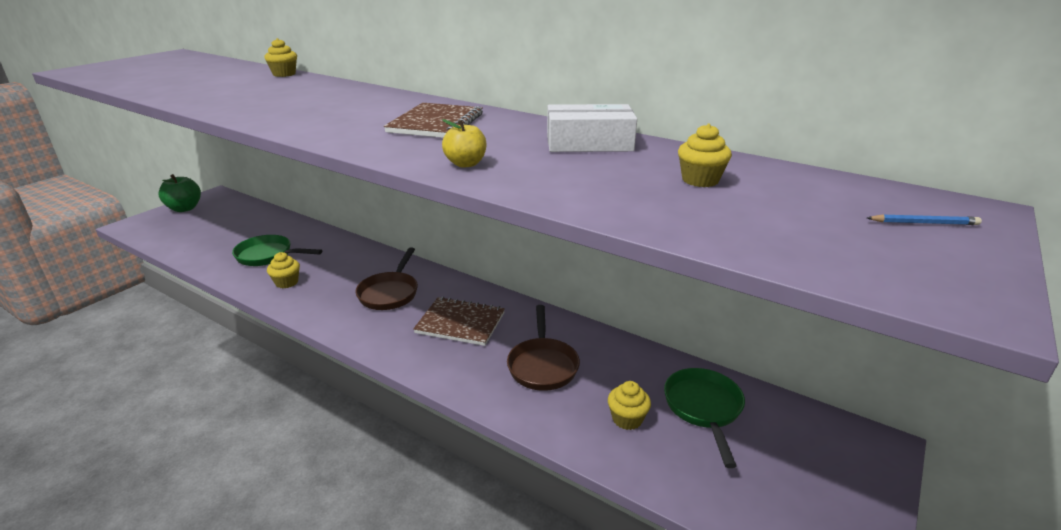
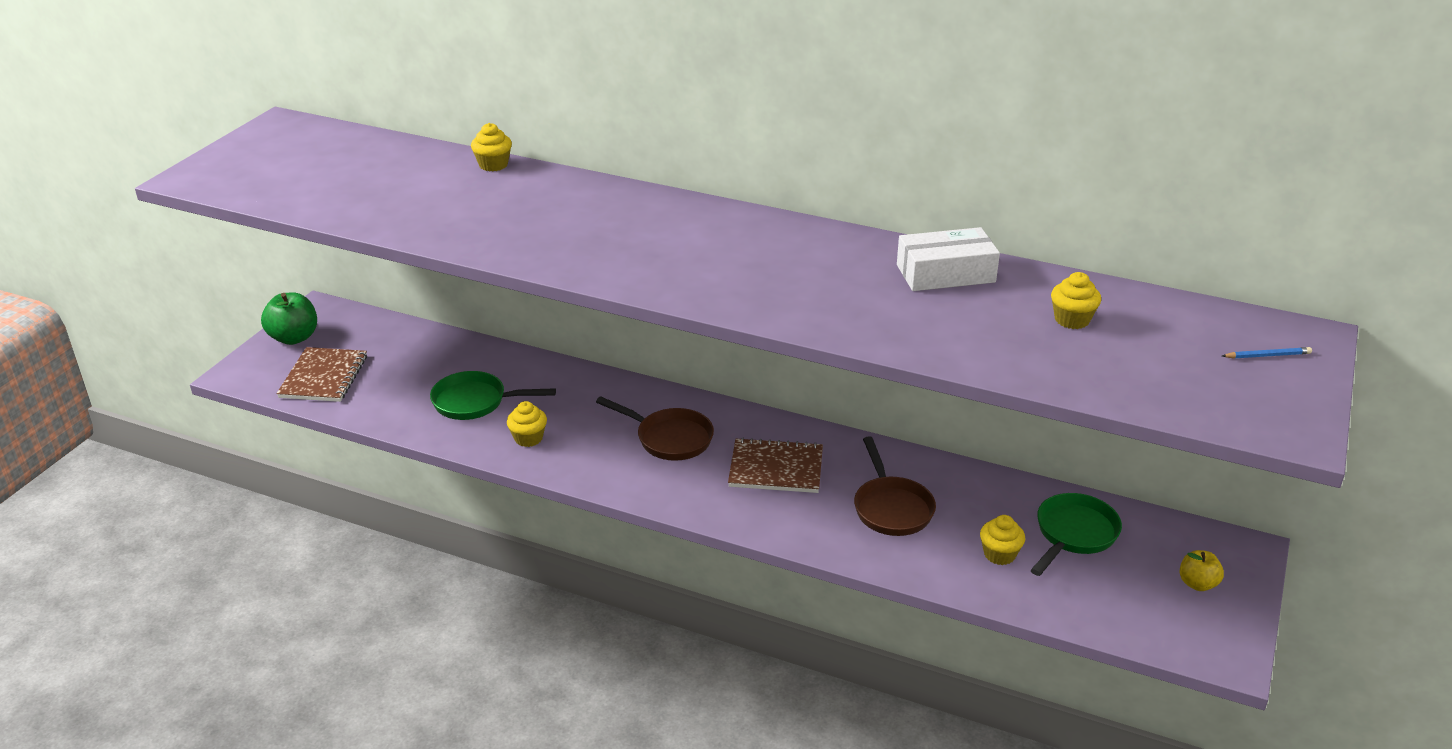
camera: 10 degrees left, 5 degrees up
brown pan [356,247,418,310] -> brown pan turned 60 degrees counterclockwise [596,396,714,461]
brown notebook [384,103,483,138] -> brown notebook moved to [276,347,367,402]
yellow apple [442,119,487,168] -> yellow apple moved to [1180,550,1224,591]
green pan [664,368,745,468] -> green pan turned 45 degrees clockwise [1031,493,1122,576]

